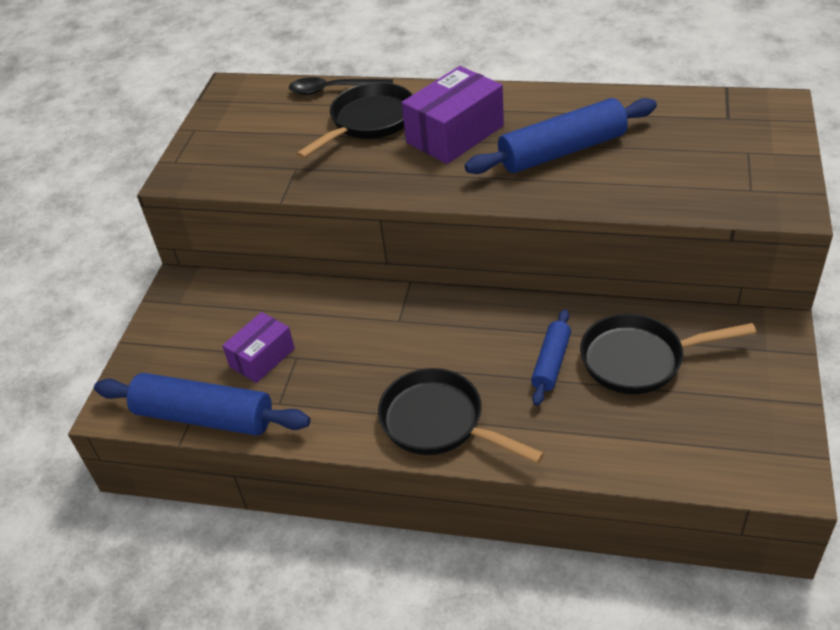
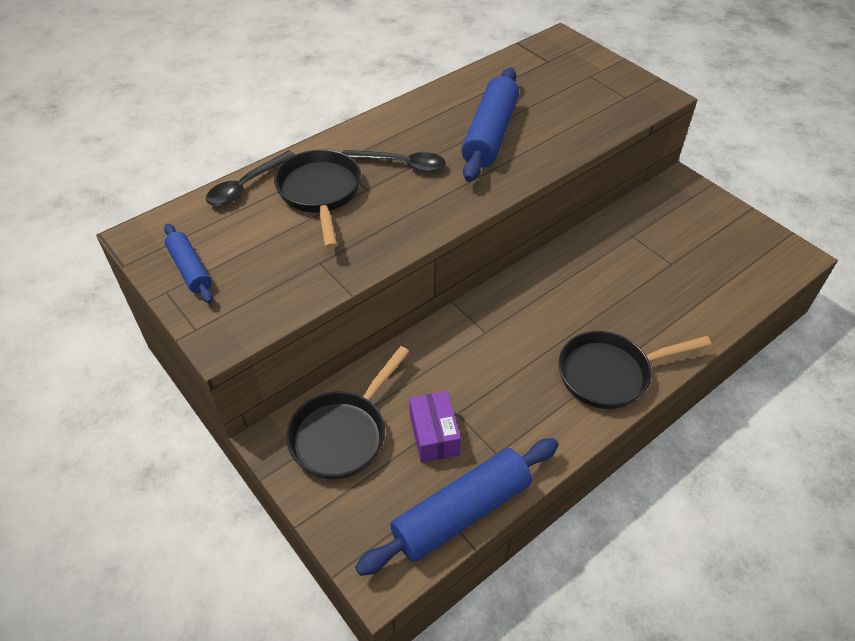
camera: 55 degrees left, 5 degrees up
purple box [401,66,504,164] -> black spoon [342,150,446,172]
blue rolling pin [531,309,571,406] -> blue rolling pin moved to [164,224,213,304]
black pan [580,314,756,394] -> black pan moved to [286,346,409,479]

